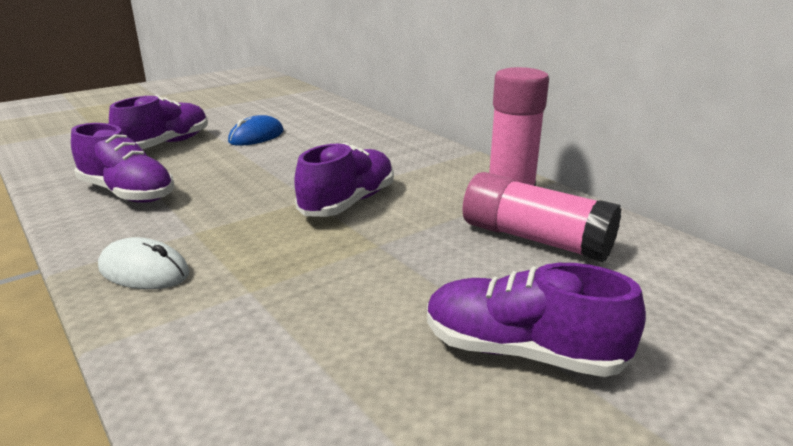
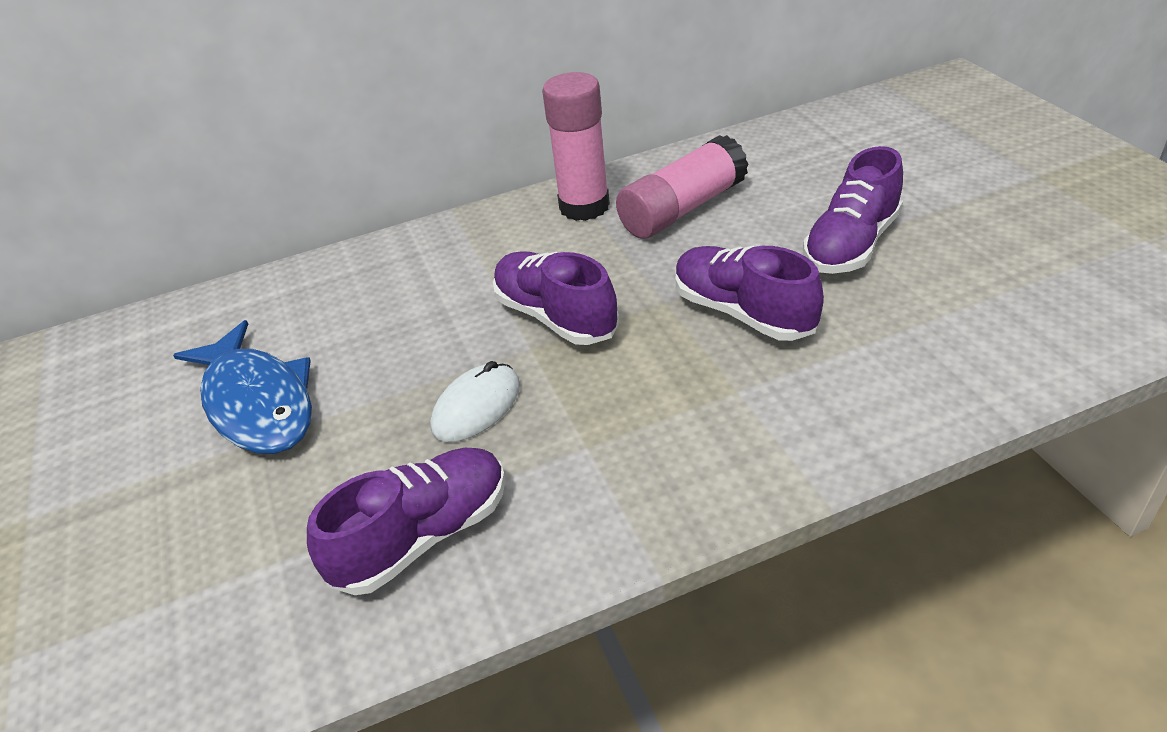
camera: 70 degrees left, 15 degrees up
white mouse [98,237,190,289] -> white mouse moved to [430,361,520,442]
purple shoe [109,95,208,149] -> purple shoe moved to [676,245,824,341]
blue mouse [228,115,284,146] -> blue fish [173,320,312,454]

